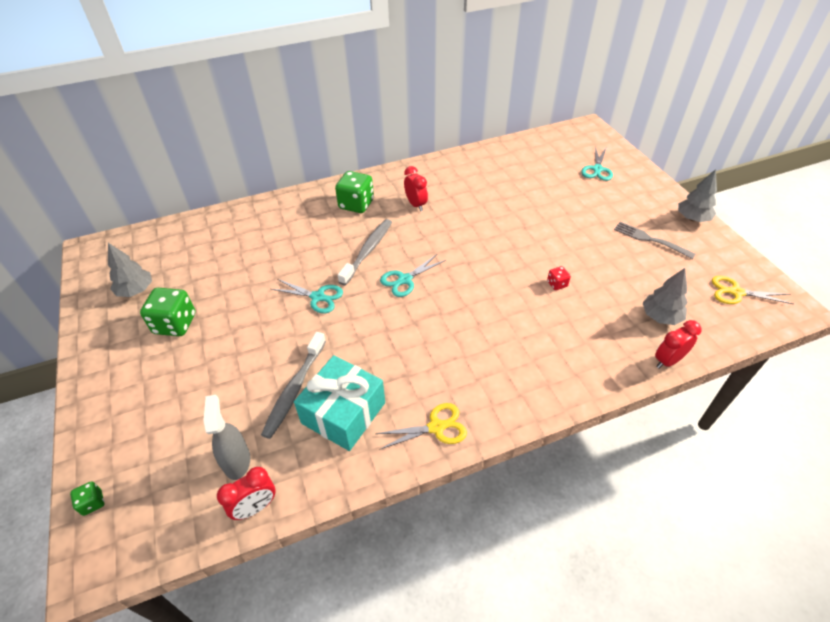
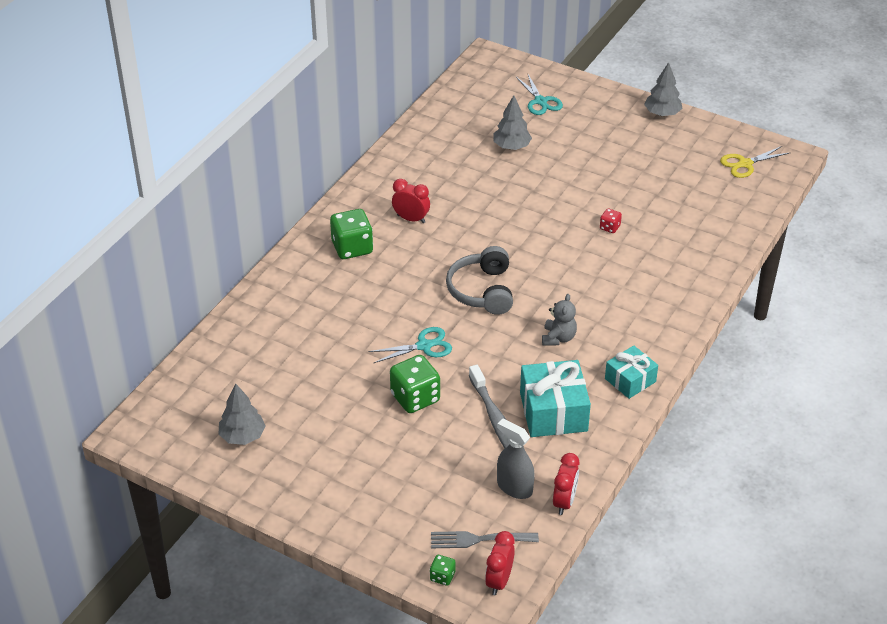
camera: 40 degrees left, 5 degrees down
green dice [140,288,196,336] -> green dice moved to [390,355,440,413]
grey toothbrush [338,219,392,285] -> none
yellow scissors [376,403,467,450] -> turquoise gift [605,345,658,399]
turquoise scissors [380,254,446,297] -> grey headphones [446,246,513,315]
grey fork [614,222,695,259] -> grey fork moved to [431,531,539,548]
grey tree [642,268,688,325] -> grey tree moved to [493,95,532,150]
red clock [655,320,702,369] -> red clock moved to [485,531,515,595]
none -> grey teddy bear [542,294,577,346]

